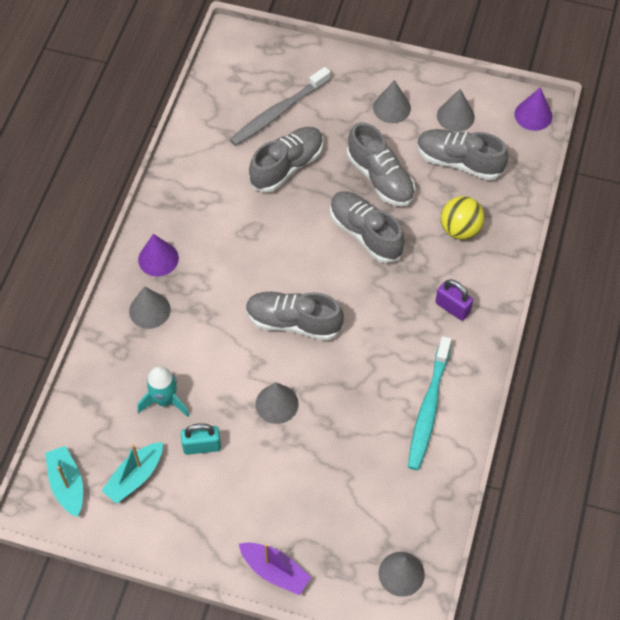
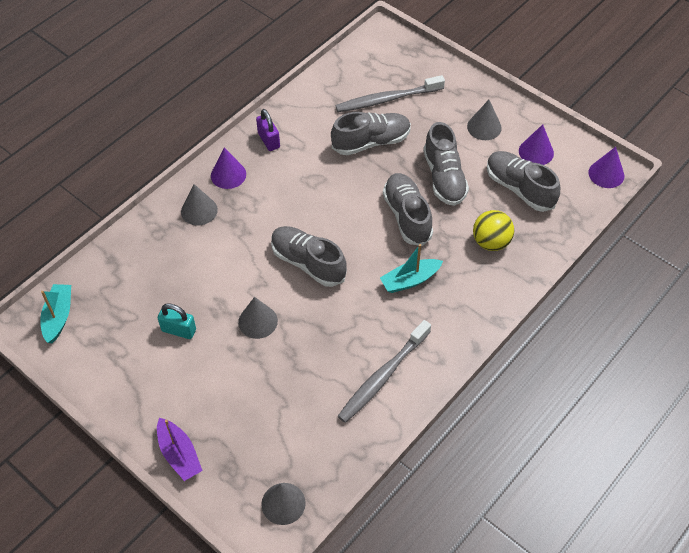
camera: 25 degrees right, 5 degrees down
turquoise boat [101,442,163,504] -> turquoise boat moved to [380,244,443,293]
turquoise rocket [137,366,189,417] -> none
turquoise toothbrush [408,336,452,470] -> grey toothbrush [338,320,431,423]
purple padlock [435,279,473,321] -> purple padlock moved to [256,109,280,151]
grey cone [437,89,475,132] -> purple cone [519,124,554,165]

